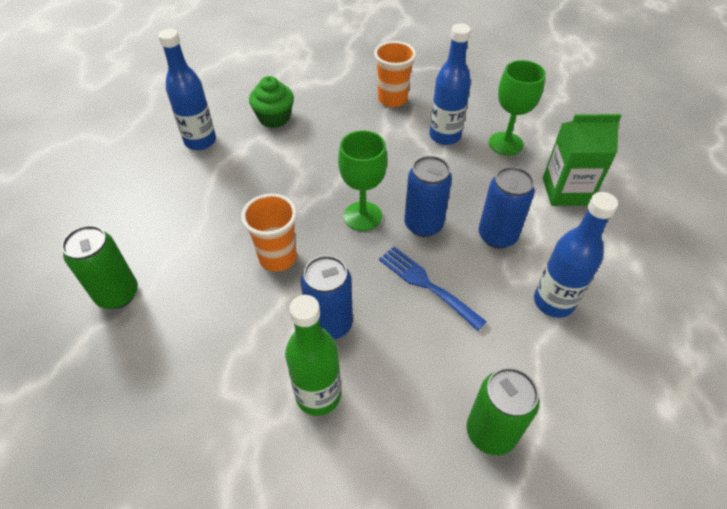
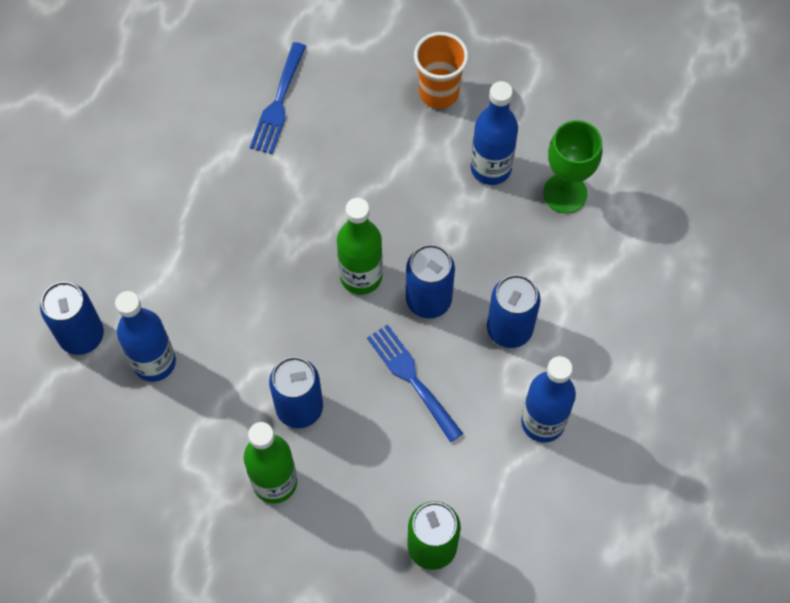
camera: 10 degrees right, 15 degrees up
green can [62,225,138,309] -> blue can [40,282,104,355]
blue bottle [158,28,216,150] -> blue bottle moved to [115,291,176,382]
orange cup [241,194,297,272] -> none
green cupcake [249,76,294,128] -> blue fork [250,42,306,154]
green goblet [338,130,387,231] -> green bottle [337,198,383,295]
green carton [543,114,621,206] -> none

